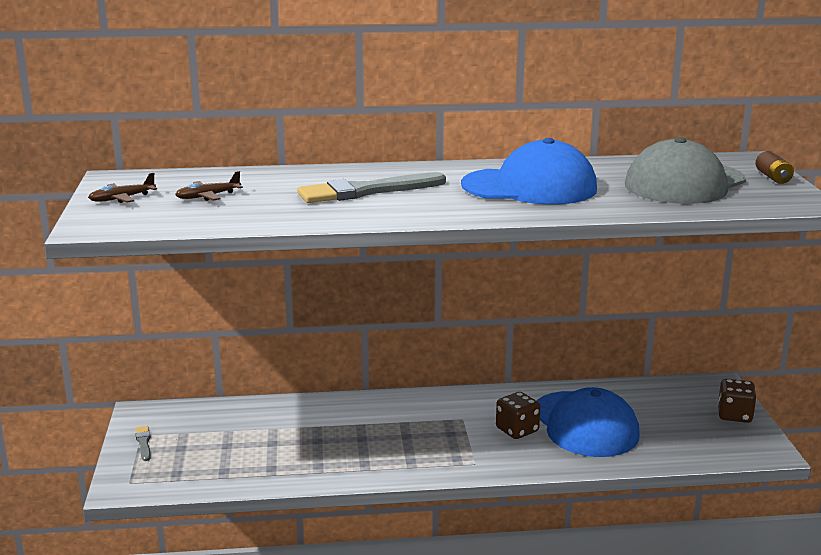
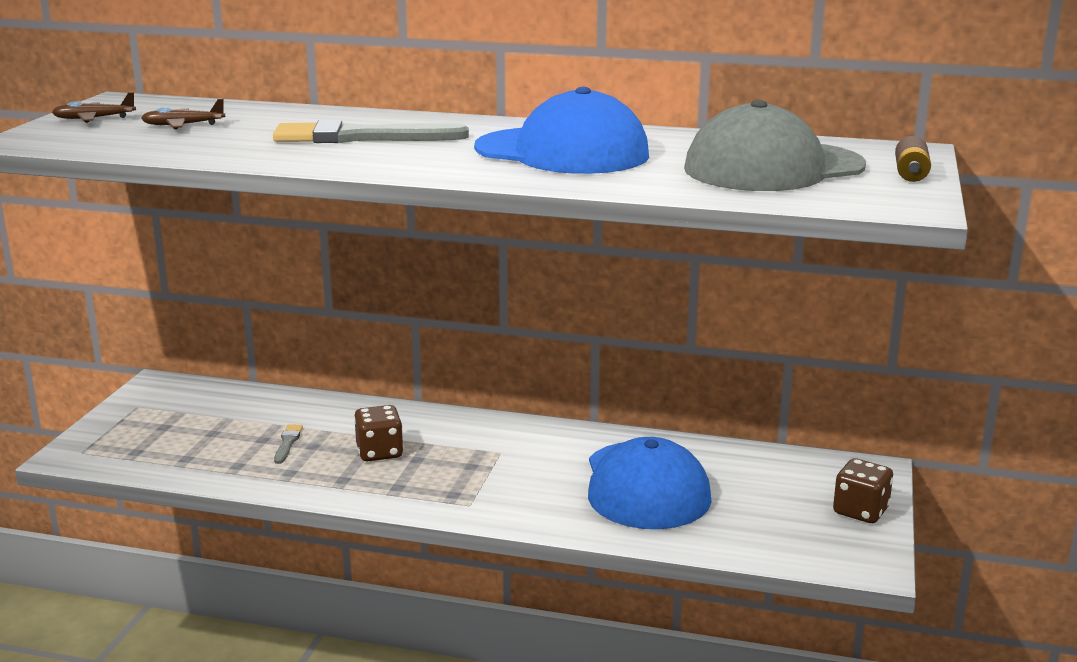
camera: 20 degrees right, 0 degrees up
grey brush [135,426,151,461] -> grey brush moved to [274,424,303,464]
brown dice [496,392,540,439] -> brown dice moved to [354,405,403,461]

